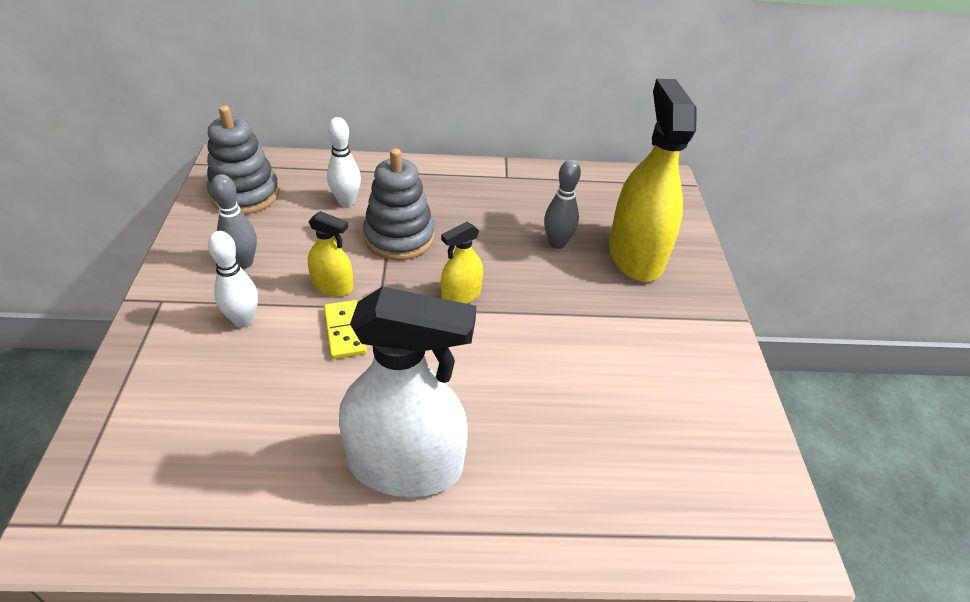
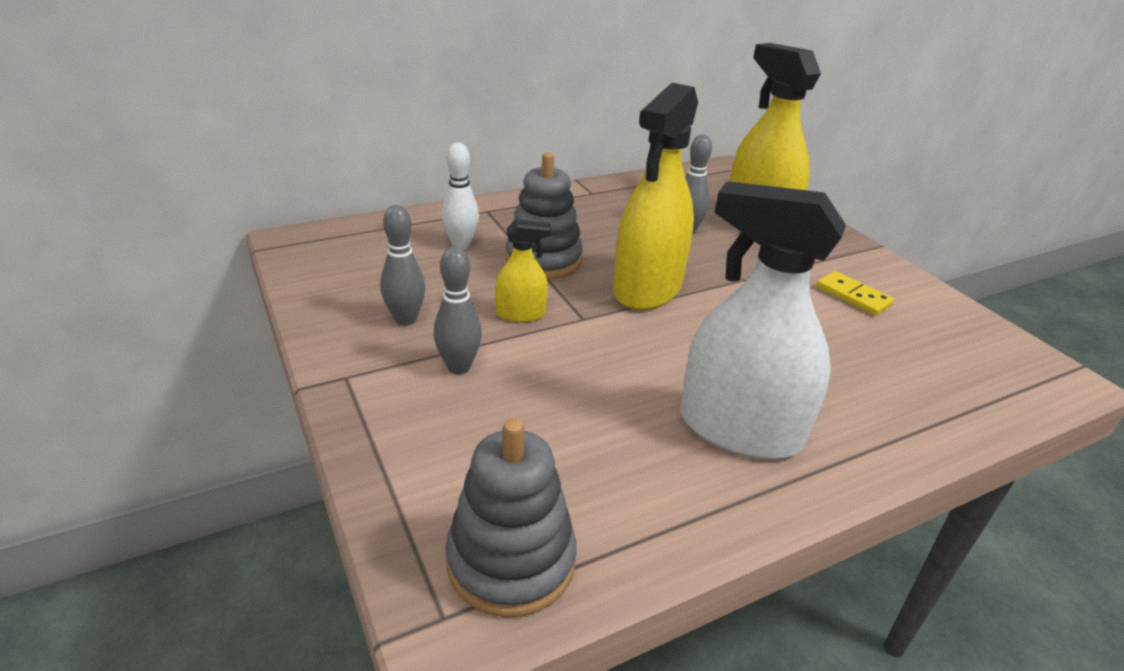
camera: 25 degrees left, 10 degrees down
grey stacking toy [207,106,279,215] -> grey stacking toy moved to [445,418,577,617]
white bowling pin [208,231,258,328] -> grey bowling pin [434,247,482,374]
yellow domino [324,300,367,359] -> yellow domino moved to [816,271,894,316]
white spray bottle [339,286,476,497] -> white spray bottle turned 135 degrees counterclockwise [680,181,846,460]
yellow spray bottle [441,222,483,304] -> yellow spray bottle [613,83,698,310], size x2.09

